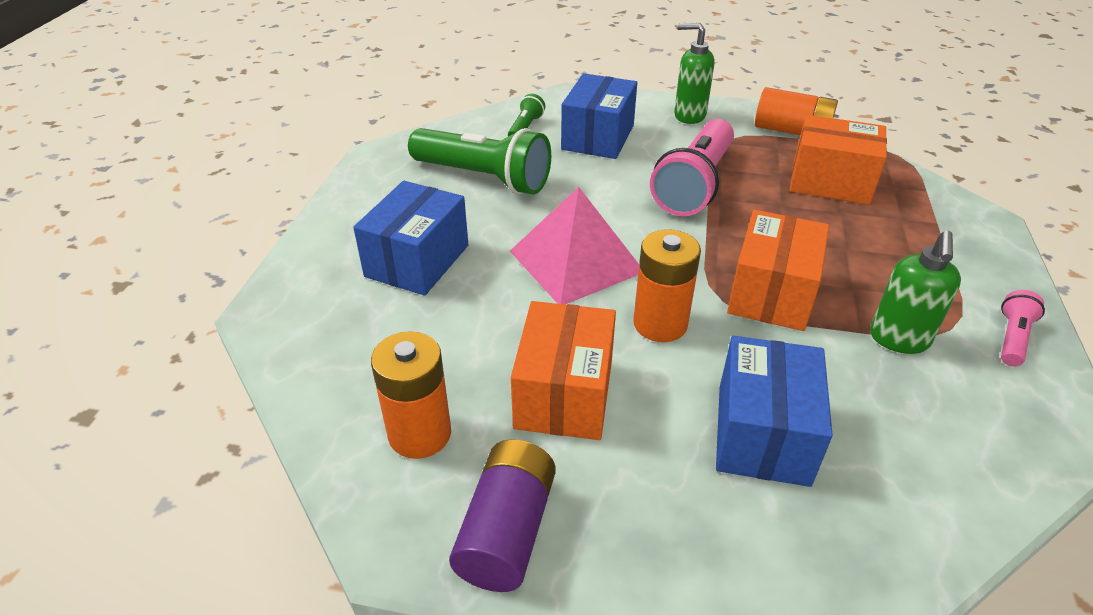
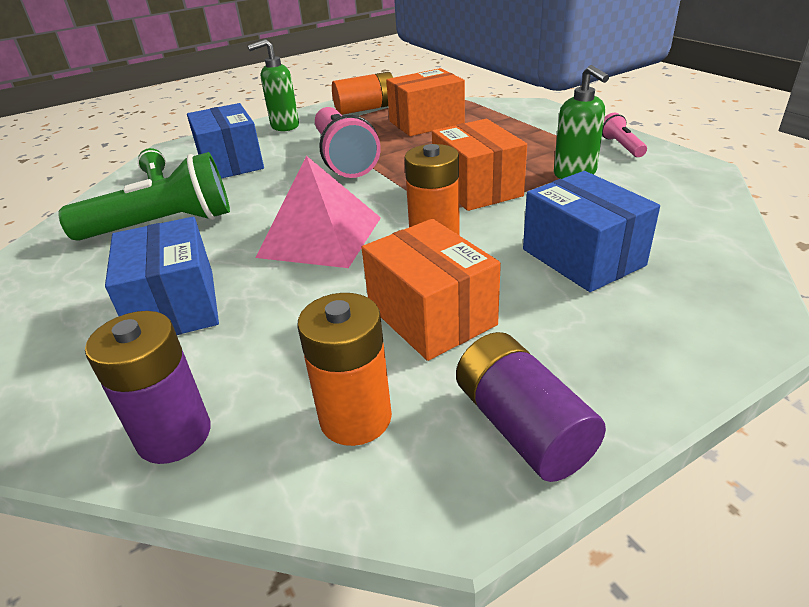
camera: 40 degrees left, 5 degrees down
none -> purple battery [85,311,211,464]

